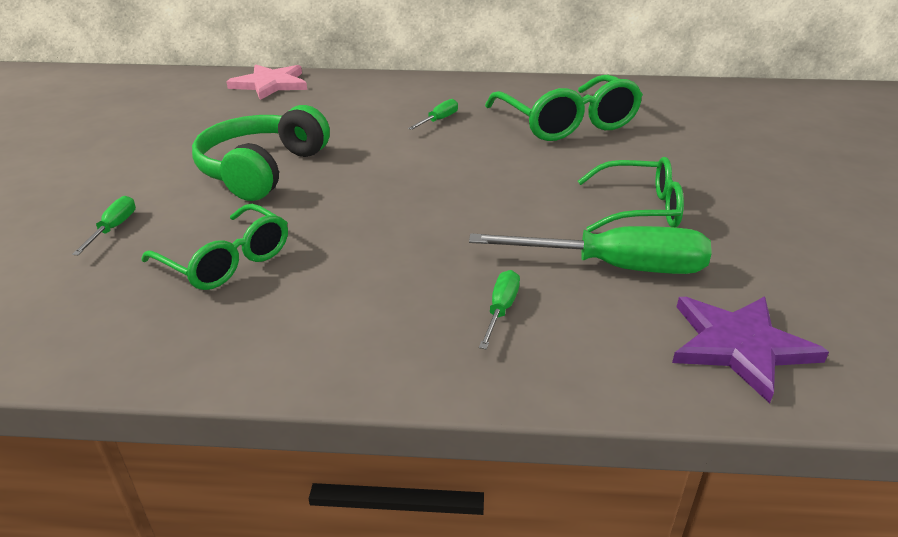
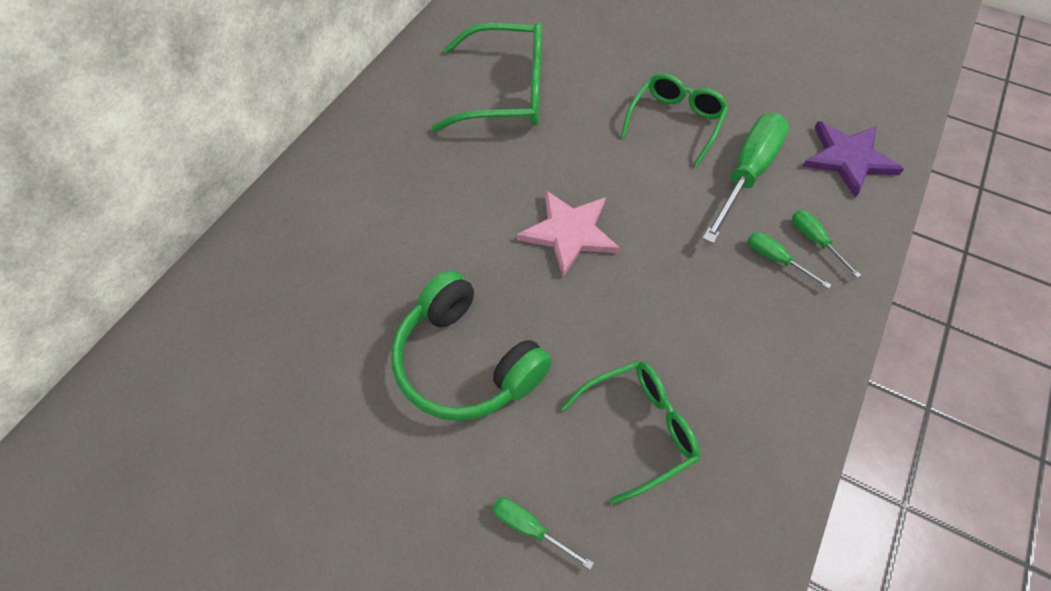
camera: 65 degrees left, 25 degrees up
pink star [226,64,307,100] -> pink star moved to [517,190,620,277]
green screwdriver [408,99,458,130] -> green screwdriver moved to [792,210,861,278]

